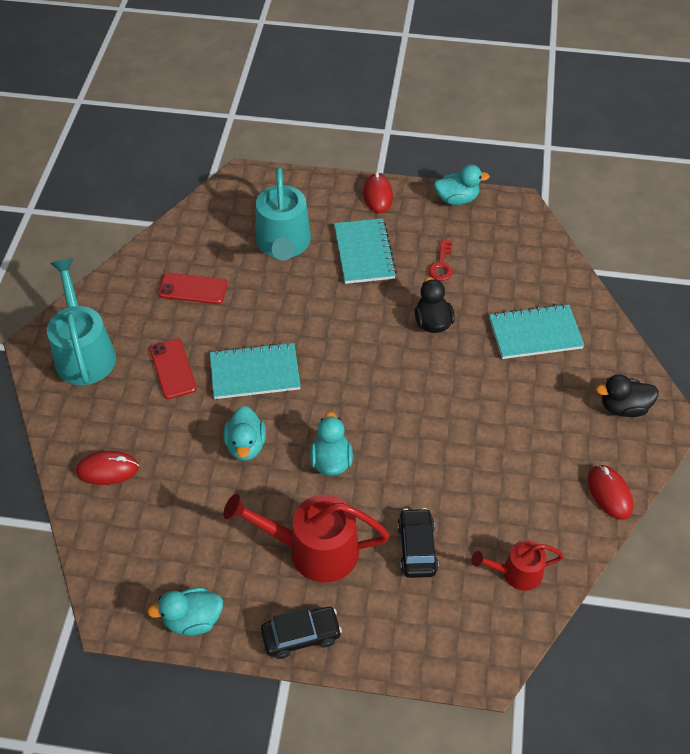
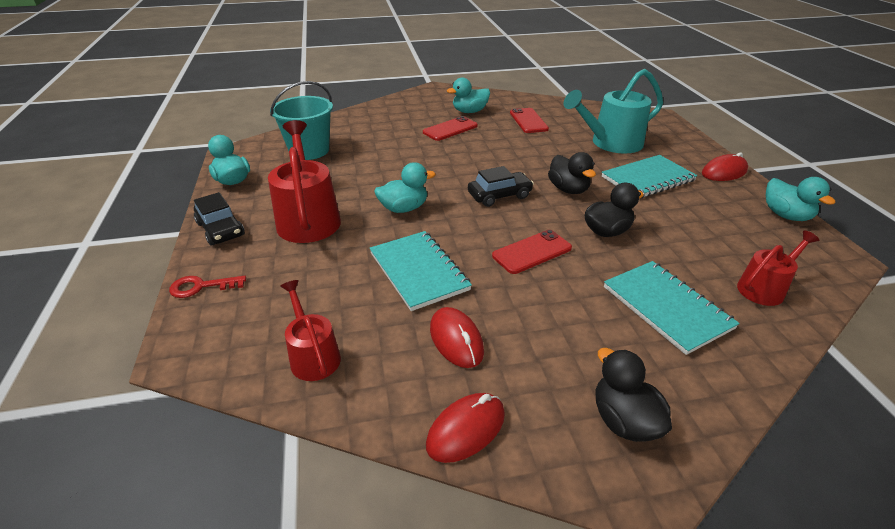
camera: 70 degrees right, 15 degrees down
turquoise watering can [47,258,116,385] -> none
red mouse [76,451,139,485] -> red mouse moved to [430,307,484,368]
turquoise notebook [210,342,301,399] -> turquoise notebook moved to [370,231,472,311]
turquoise duck [224,406,266,461] -> turquoise duck moved to [447,77,490,113]
black car [397,508,439,578] -> black car moved to [468,166,534,207]
red key [428,239,453,281] -> red key moved to [169,276,246,298]
none -> turquoise bucket [270,81,333,160]
none -> red phone [492,230,572,274]
none -> black duck [548,152,596,194]
none -> red watering can [737,231,819,306]

